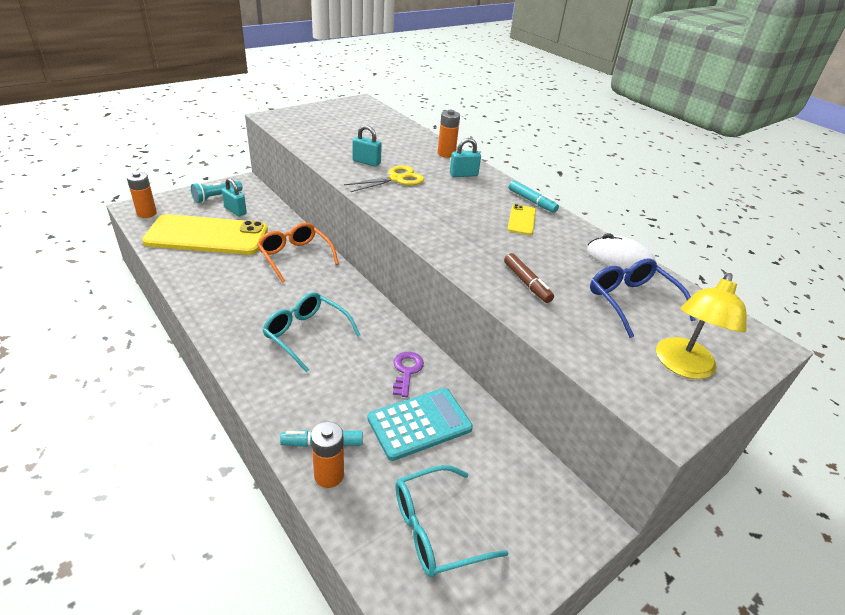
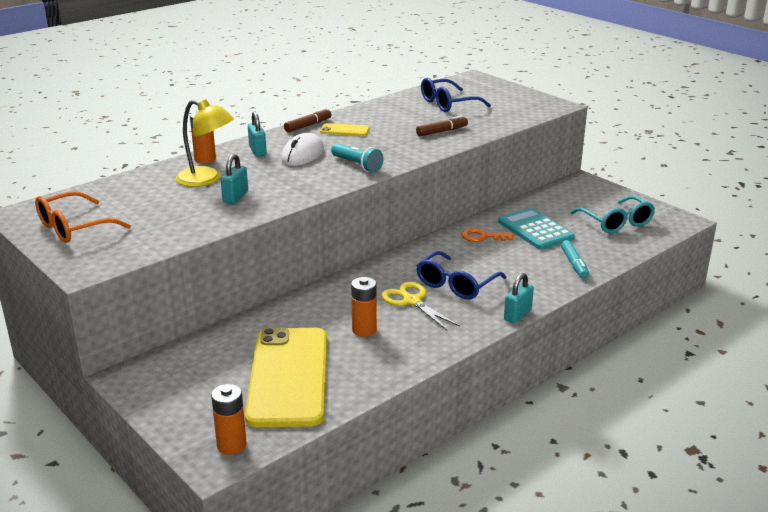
camera: 90 degrees left, 10 degrees down
turquoise flashlight [191,181,243,203] -> turquoise flashlight moved to [331,144,384,172]
turquoise padlock [222,178,247,217] -> turquoise padlock moved to [504,273,534,323]
orange glasses [257,222,339,283] -> orange glasses moved to [35,191,131,243]
turquoise glasses [263,292,360,372] -> blue glasses [416,251,506,300]
orange battery [311,422,344,488] -> orange battery moved to [351,277,377,337]
yellow scissors [344,165,424,192] -> yellow scissors moved to [381,282,460,330]
purple key [393,352,424,397] -> orange key [461,228,513,242]
turquoise marker [509,180,559,213] -> brown marker [284,108,331,132]
white mouse [587,233,656,270] -> white mouse moved to [281,133,324,166]
yellow lamp [656,273,747,379] -> yellow lamp moved to [175,99,234,187]

